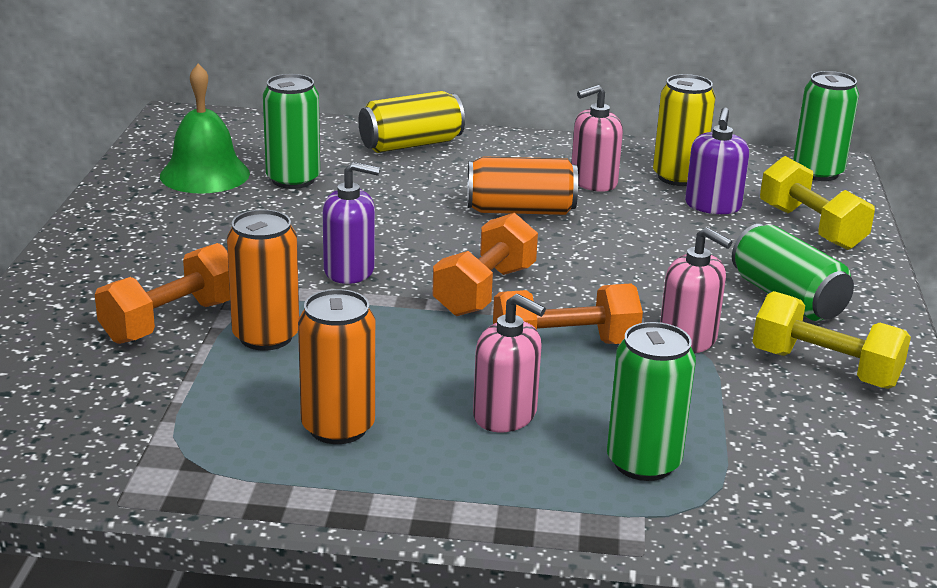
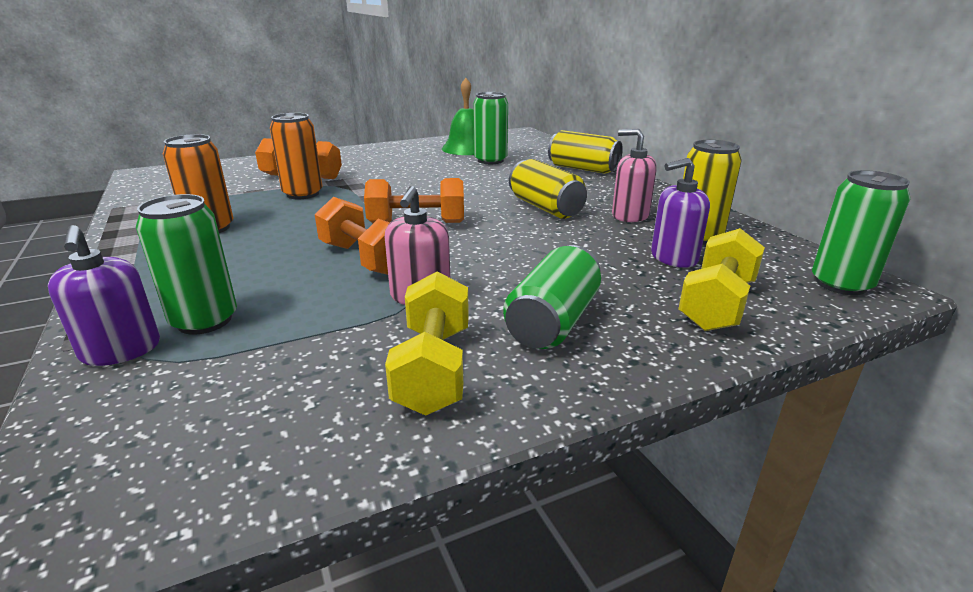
camera: 60 degrees right, 0 degrees up
purple soap dispenser [323,162,380,284] -> purple soap dispenser moved to [48,225,160,366]
orange can [467,156,578,215] -> yellow can [509,159,587,219]
pink soap dispenser [473,294,546,432] -> none

